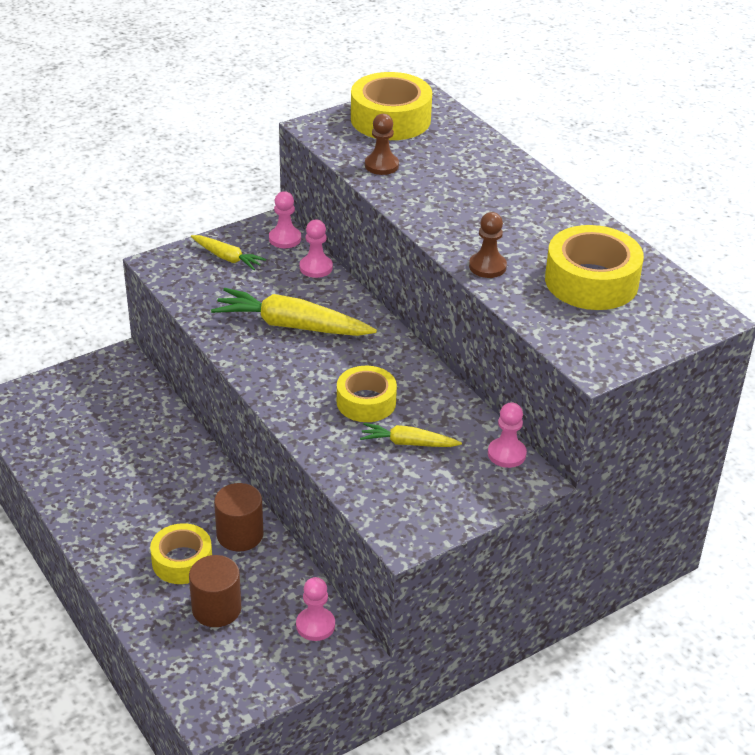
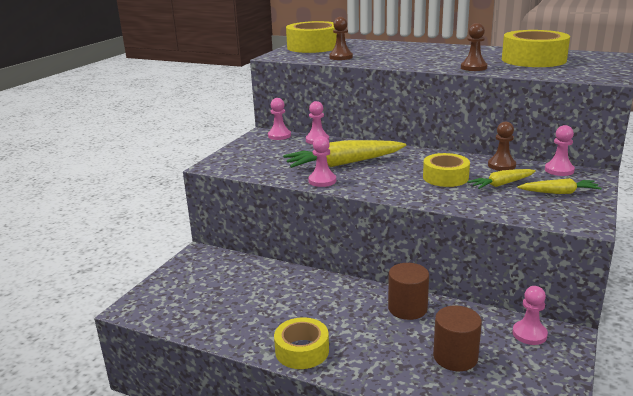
camera: 30 degrees left, 15 degrees down
yellow tape [150,523,212,584] -> yellow tape moved to [274,317,329,369]
yellow carrot [191,235,266,270] -> yellow carrot moved to [517,178,602,194]
none -> pink pawn [308,136,336,187]
none -> brown pawn [488,122,516,171]

